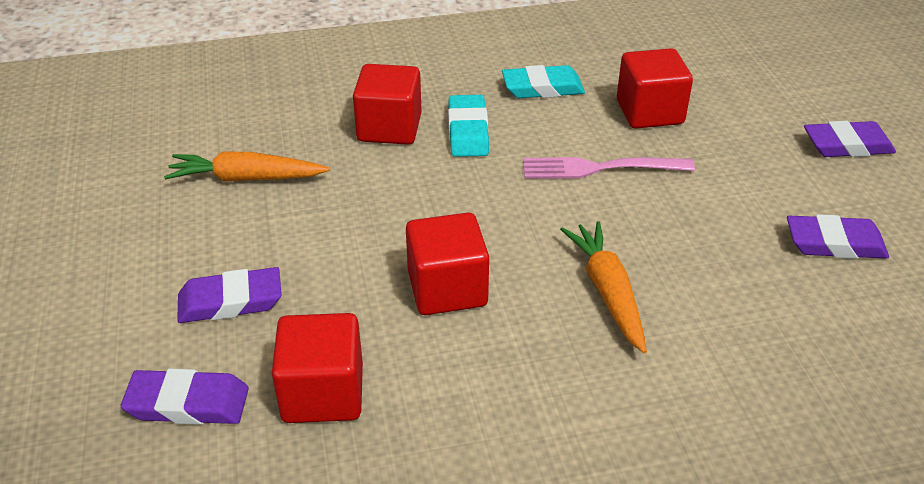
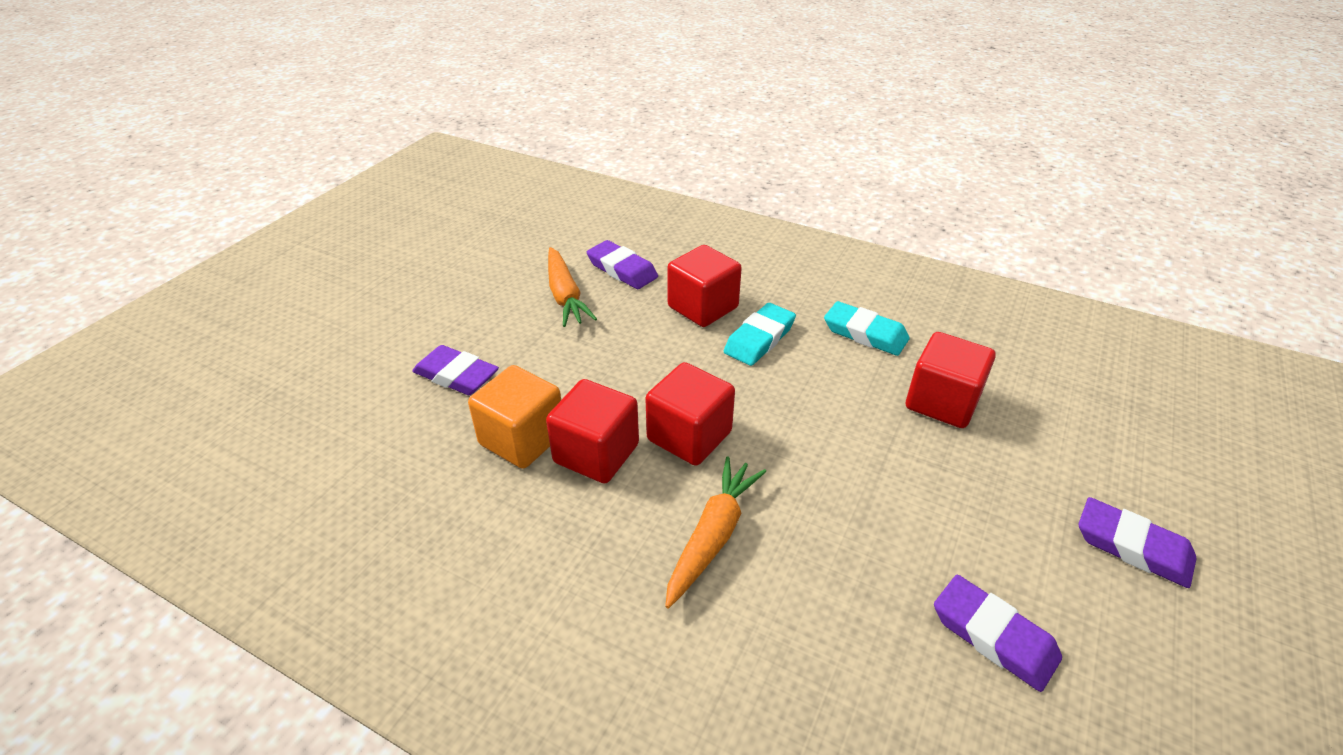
camera: 40 degrees right, 0 degrees up
purple eraser [121,369,249,425] -> purple eraser moved to [587,240,658,289]
orange carrot [164,152,330,182] -> orange carrot turned 150 degrees counterclockwise [548,247,597,327]
red cube [272,313,363,423] -> red cube moved to [645,362,735,466]
pink fork [523,157,695,179] -> none
none -> orange cube [468,365,561,469]

